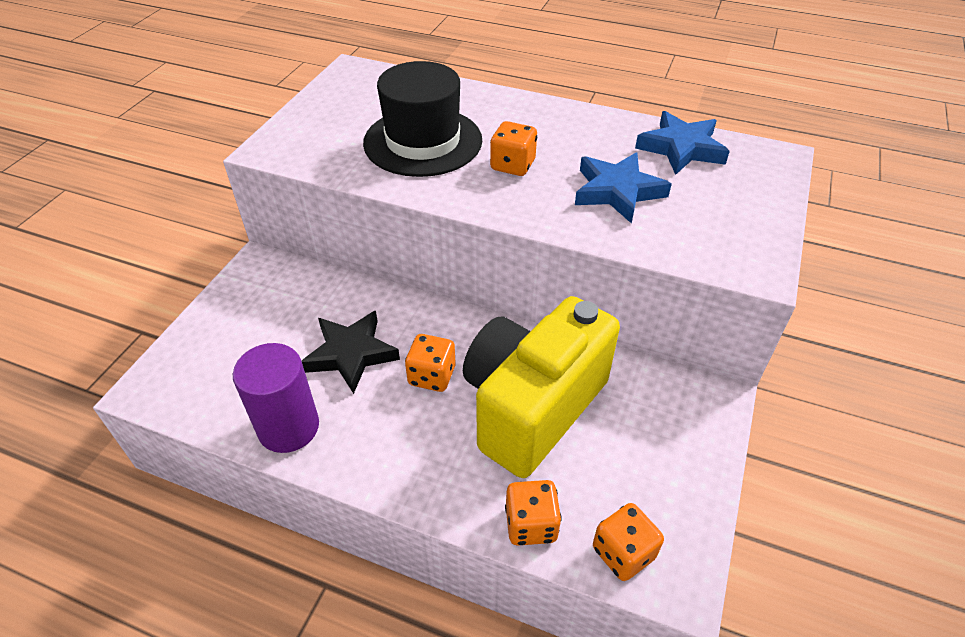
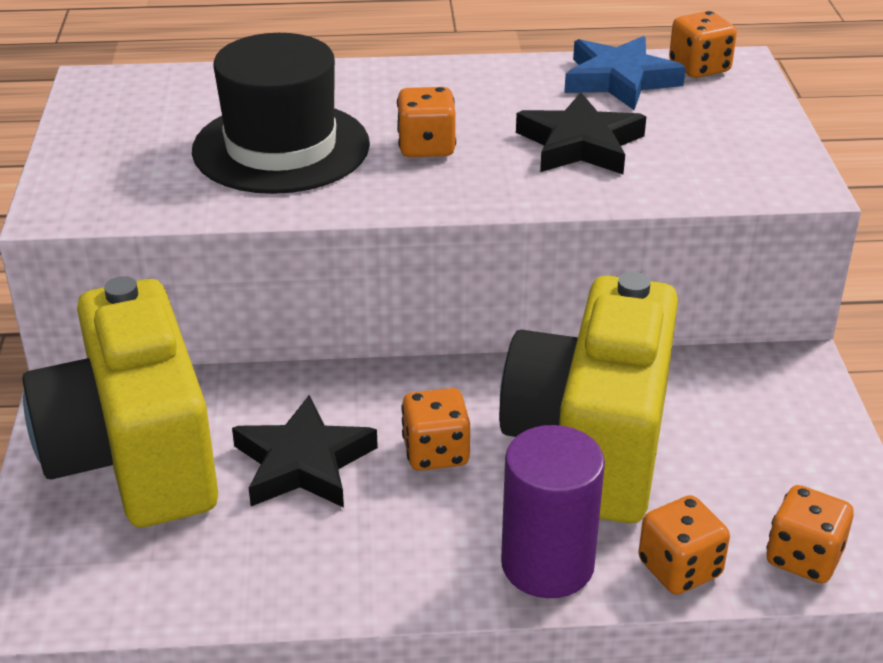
camera: 25 degrees left, 10 degrees down
purple cylinder [233,343,319,453] -> purple cylinder moved to [501,425,605,598]
blue star [575,152,672,224] -> black star [516,92,646,174]
none -> yellow camera [22,276,218,527]
none -> orange dice [669,11,737,78]

